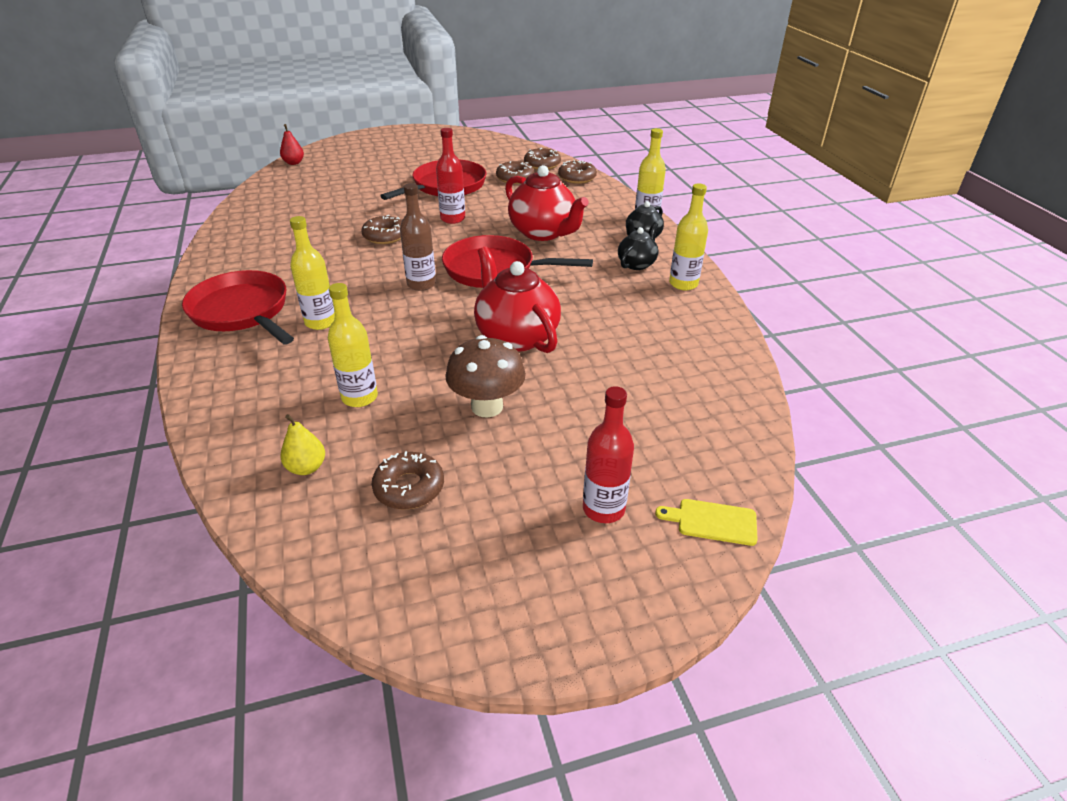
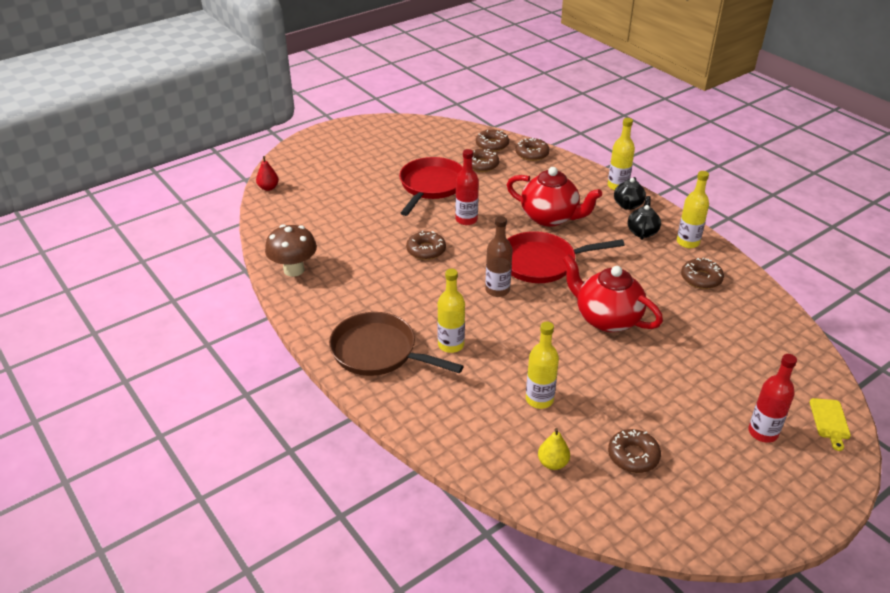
camera: 20 degrees left, 0 degrees up
red pan [182,270,294,345] -> brown pan [329,312,464,376]
brown mushroom [445,335,526,417] -> brown mushroom moved to [265,224,317,277]
yellow cutting board [655,499,758,546] -> yellow cutting board turned 75 degrees counterclockwise [809,398,851,451]
none -> brown donut [681,257,724,289]

